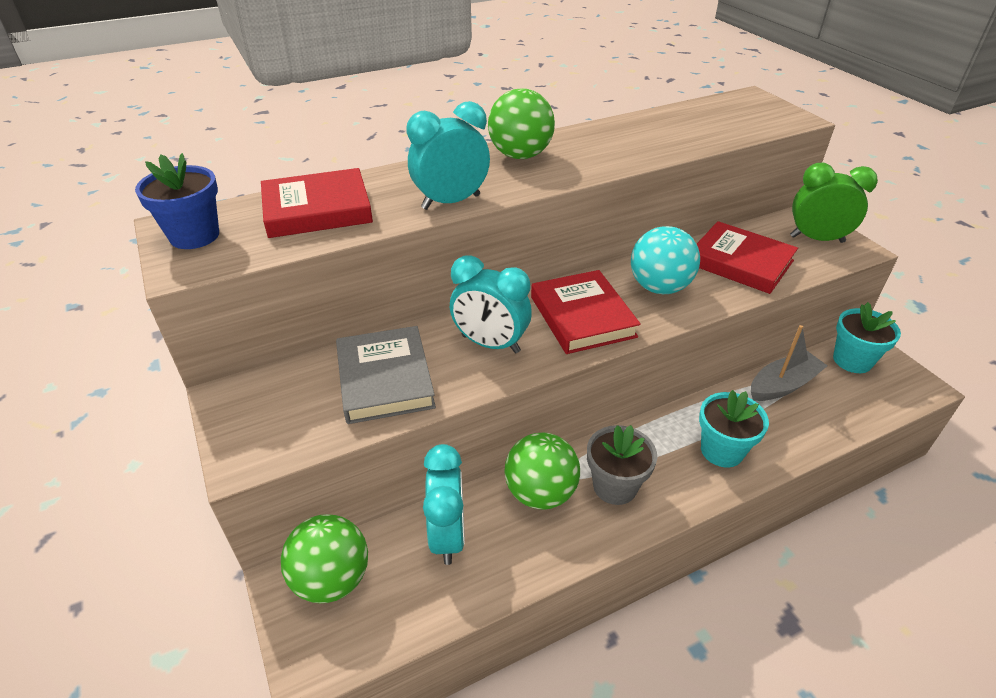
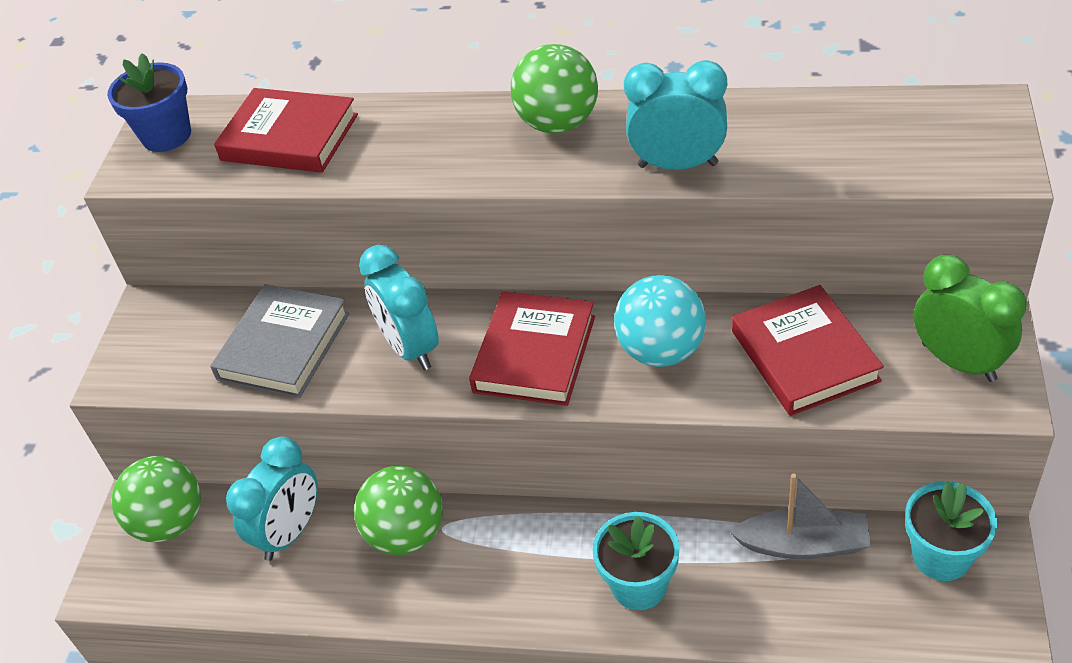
camera: 40 degrees right, 5 degrees up
turquoise clock [407,101,490,210] -> turquoise clock moved to [624,60,727,170]
grey flower pot [587,425,657,505] -> none

